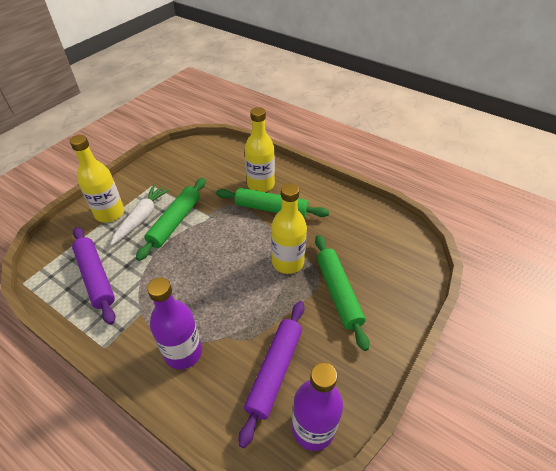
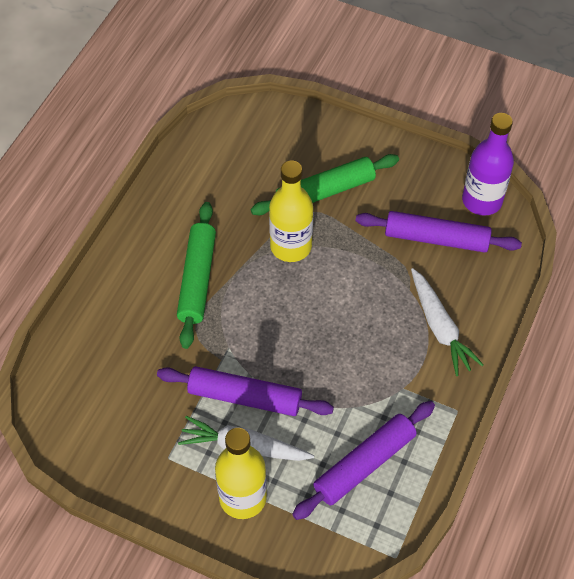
camera: 100 degrees left, 10 degrees up
green rolling pin [136,178,206,261] -> purple rolling pin [157,366,334,416]
purple bottle [147,277,202,370] -> white carrot [411,268,484,376]
yellow bottle [245,107,275,192] -> none

